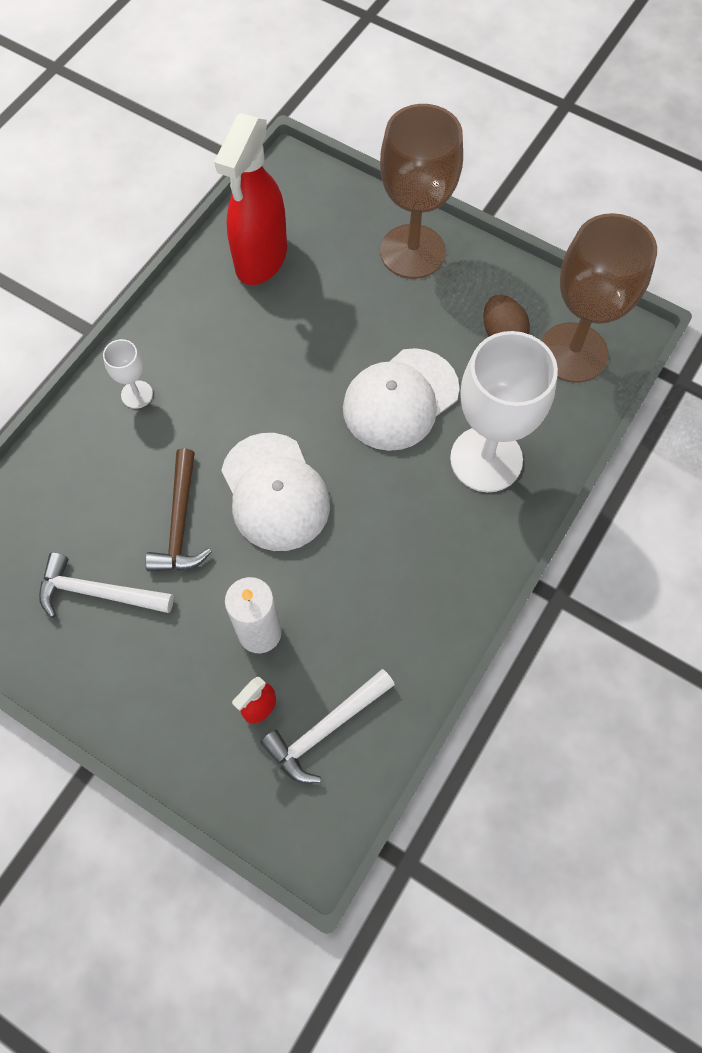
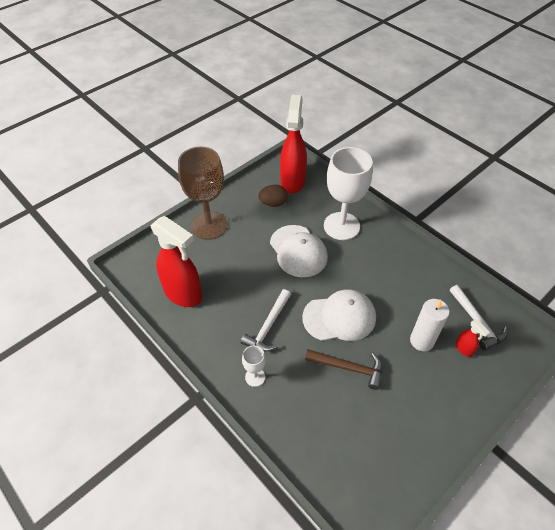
camera: 75 degrees left, 15 degrees down
white hammer [39,553,174,618] -> white hammer moved to [241,289,291,352]
brown goblet [541,213,657,383] -> red spray bottle [280,95,307,194]

